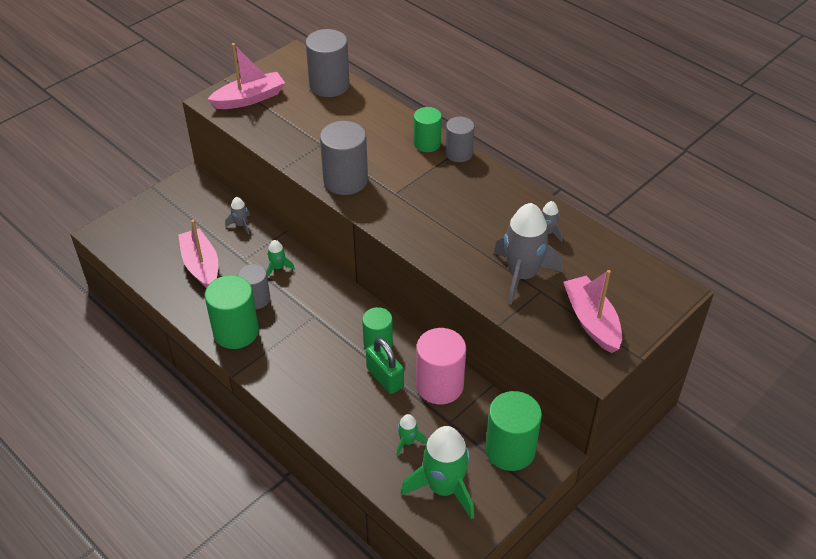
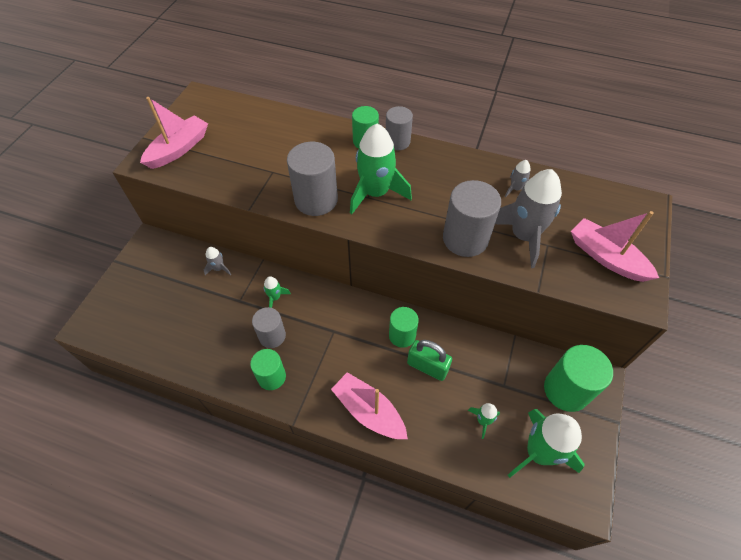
camera: 25 degrees left, 10 degrees up
pink boat [178,220,218,288] -> pink boat moved to [331,372,408,439]
green cylinder [204,275,259,349] -> green cylinder [250,349,286,390], size x0.64
grey cylinder [305,29,350,97] -> grey cylinder moved to [443,180,501,257]
pink cylinder [416,328,466,404] -> none
none -> green rocket [350,124,412,214]

